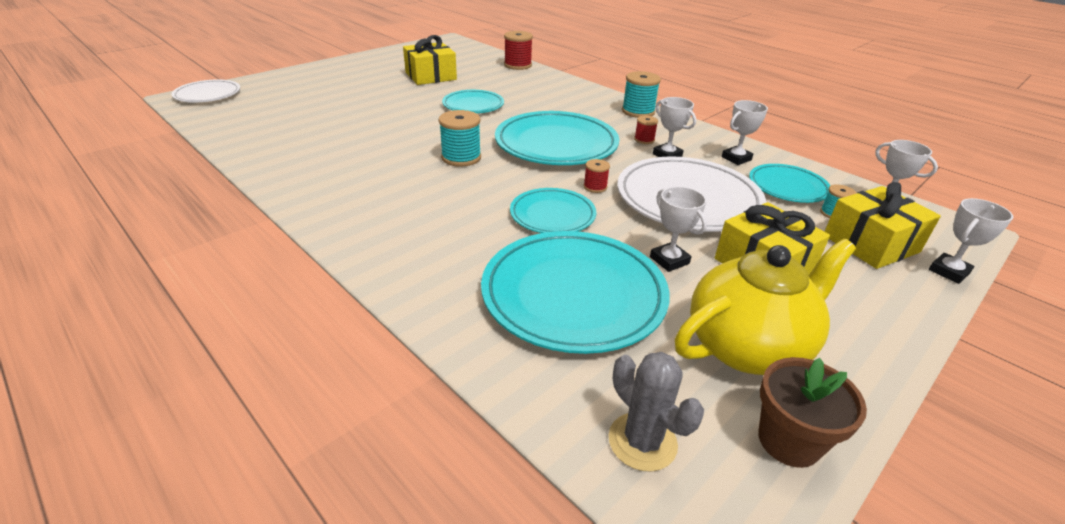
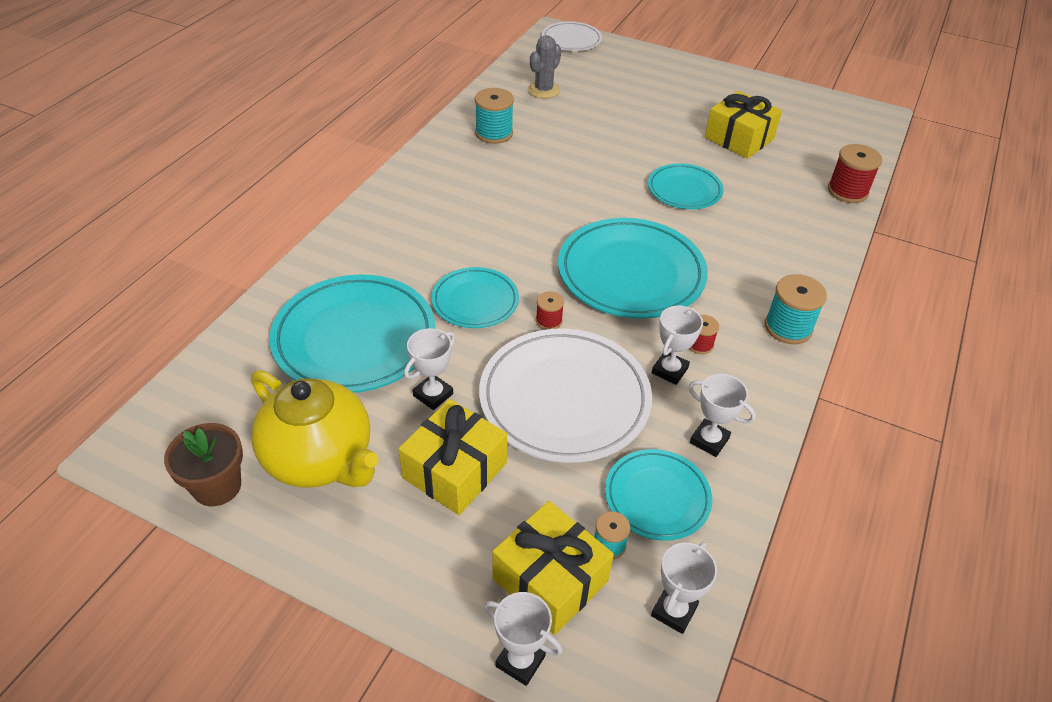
camera: 70 degrees right, 10 degrees up
turquoise spool [439,110,481,167] -> turquoise spool moved to [475,88,514,144]
grey cactus [609,352,704,472] -> grey cactus moved to [528,35,561,99]

